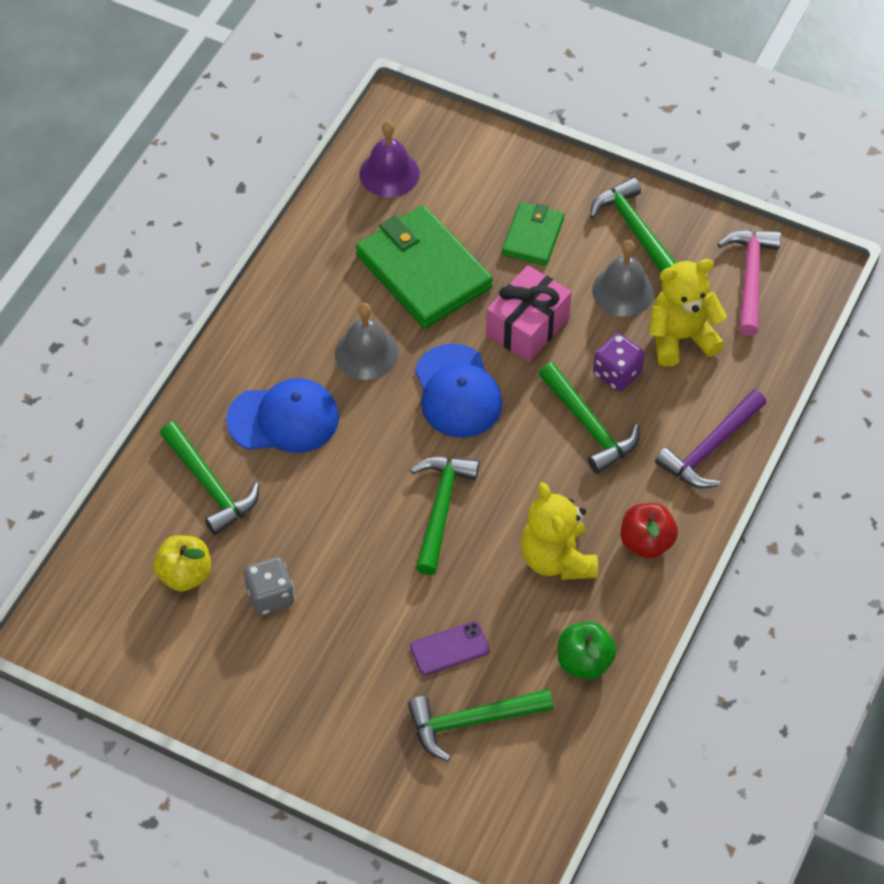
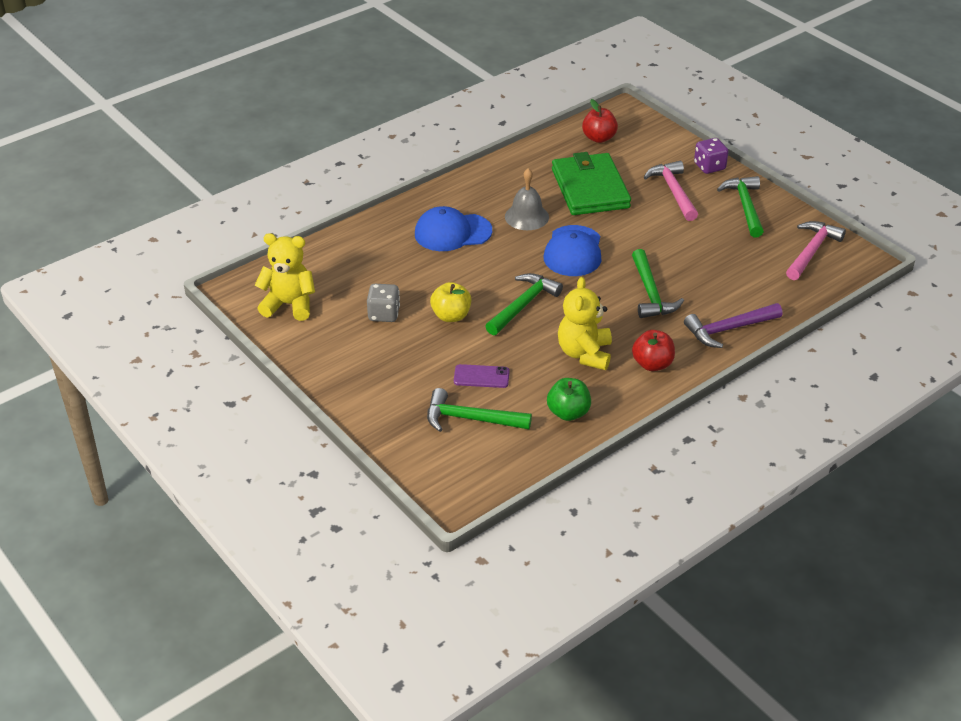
camera: 25 degrees right, 15 degrees down
yellow apple [153,535,211,591] -> yellow apple moved to [430,282,471,322]
green hammer [160,422,259,535] -> none
blue cap [226,378,339,453] -> blue cap turned 150 degrees clockwise [415,206,492,251]
purple bell [360,121,420,197] -> red apple [582,99,618,143]
pink gift [486,265,572,362] -> none
green wallet [502,202,564,266] -> pink hammer [644,161,698,221]
grey bell [592,240,655,316] -> none
purple dice [593,333,645,392] -> purple dice moved to [694,138,729,174]
yellow teddy bear [649,259,727,367] -> yellow teddy bear moved to [254,233,315,321]

